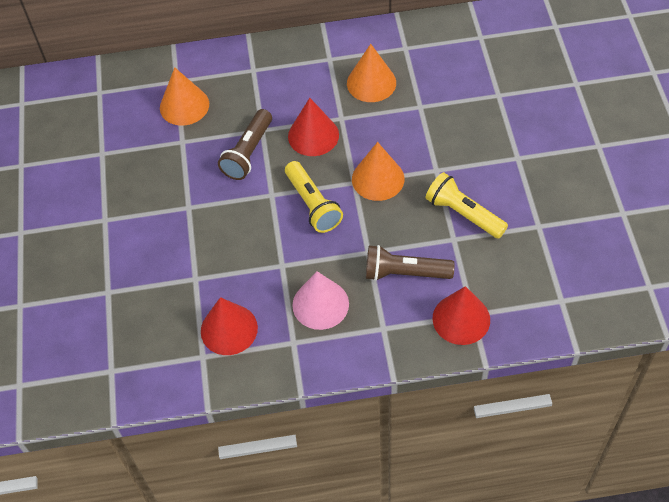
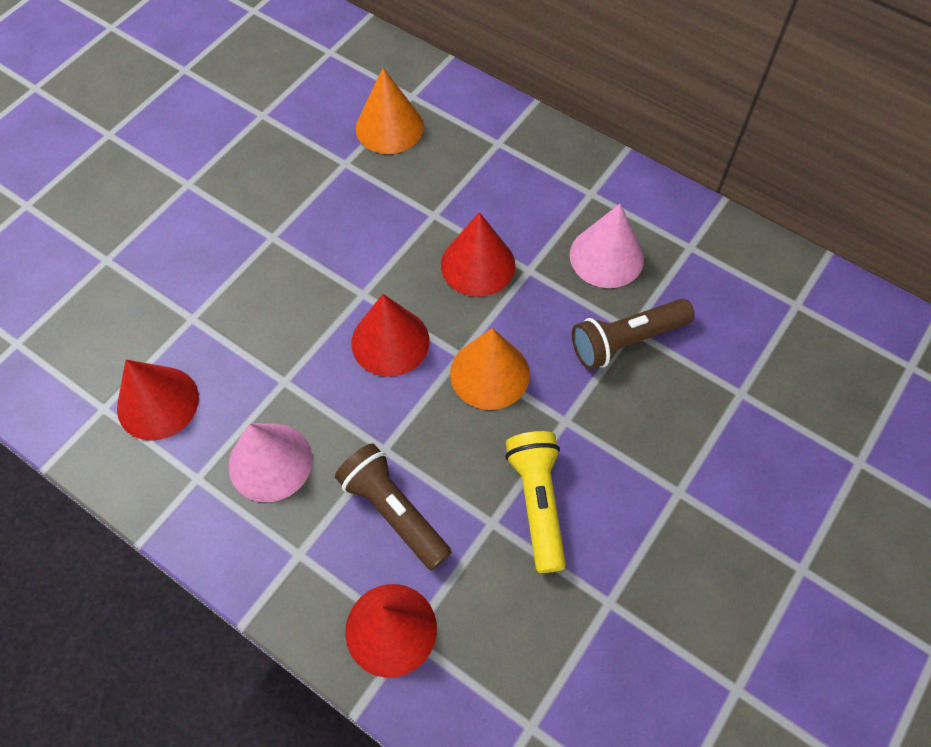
camera: 40 degrees right, 5 degrees up
brown flashlight [218,109,272,180] -> brown flashlight moved to [572,299,695,370]
yellow flashlight [285,161,343,233] -> red cone [351,294,429,377]
orange cone [347,44,396,102] -> pink cone [570,204,644,288]

